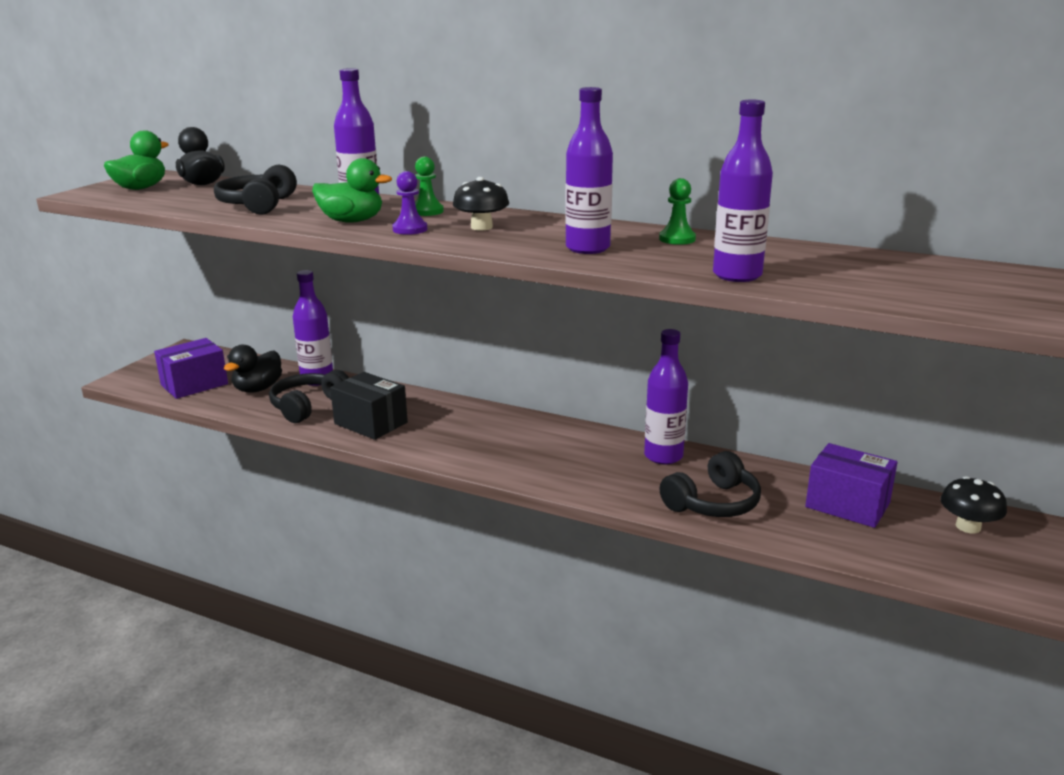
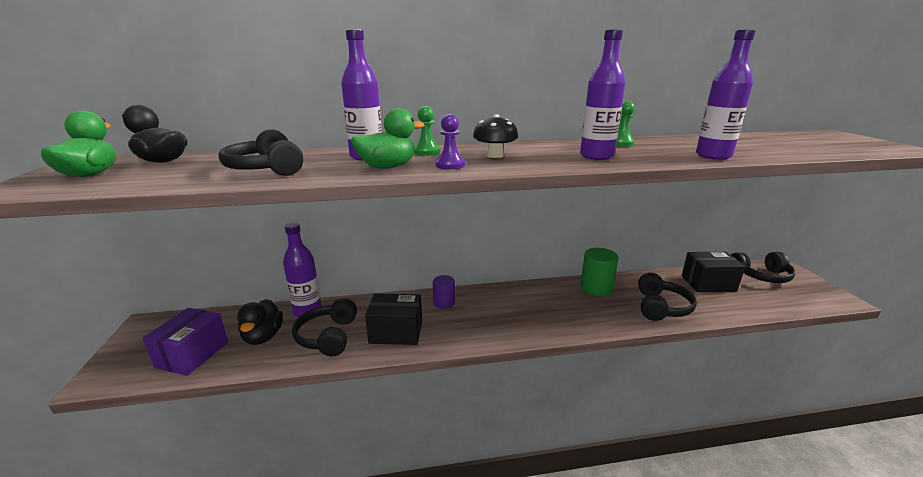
camera: 35 degrees left, 0 degrees up
purple bottle [644,329,688,465] -> green cylinder [580,248,619,296]
purple box [805,443,897,528] -> black box [682,252,745,292]
black mushroom [940,476,1007,533] -> black headphones [731,252,795,283]
none -> purple cylinder [433,275,455,309]

